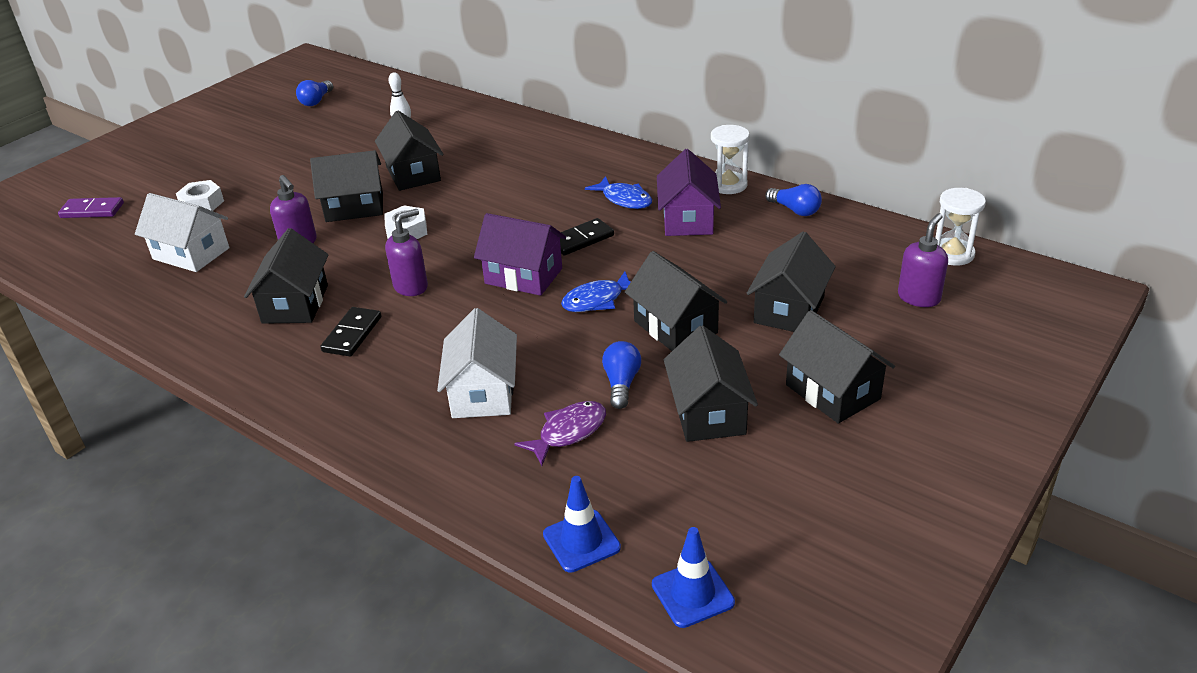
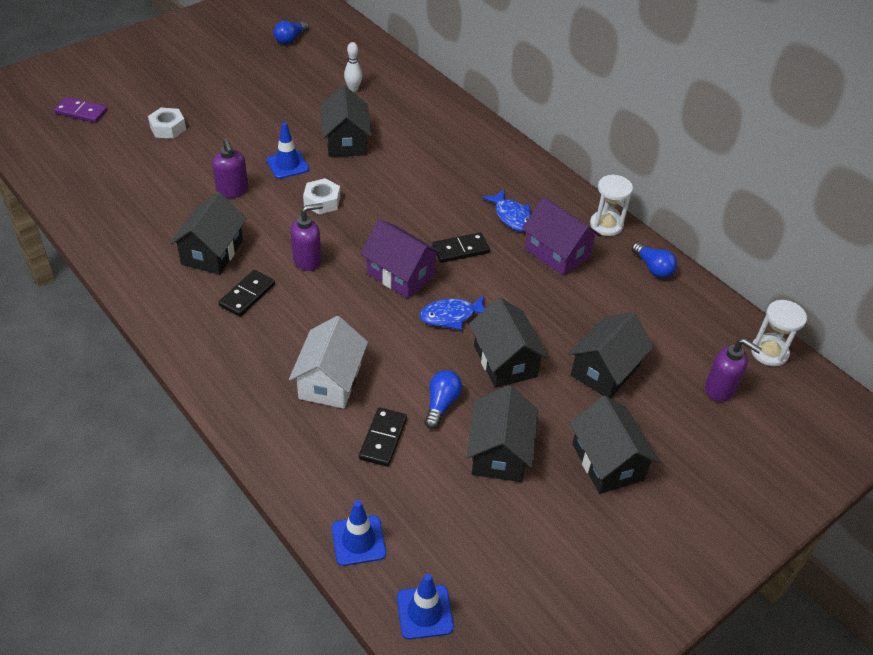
camera: 10 degrees right, 10 degrees up
white house [135,193,229,272] -> none
black house [310,150,383,222] -> blue traffic cone [267,122,309,179]
purple fish [514,401,606,466] -> black domino [359,407,407,467]
purple house [657,149,721,236] -> purple house turned 60 degrees counterclockwise [522,197,601,276]
purple soap dispenser [898,213,948,307] -> purple soap dispenser turned 75 degrees clockwise [705,338,762,402]

